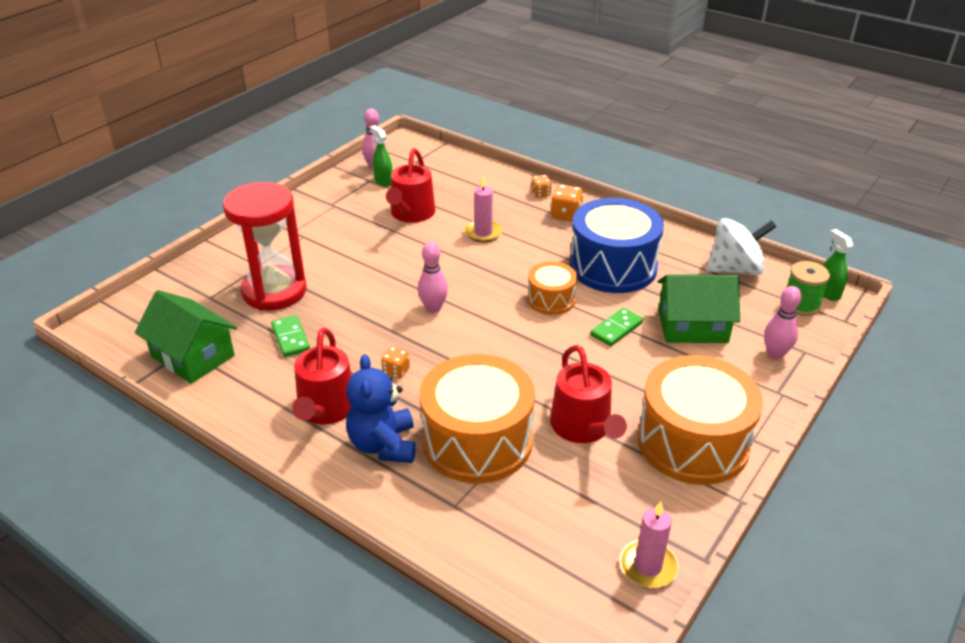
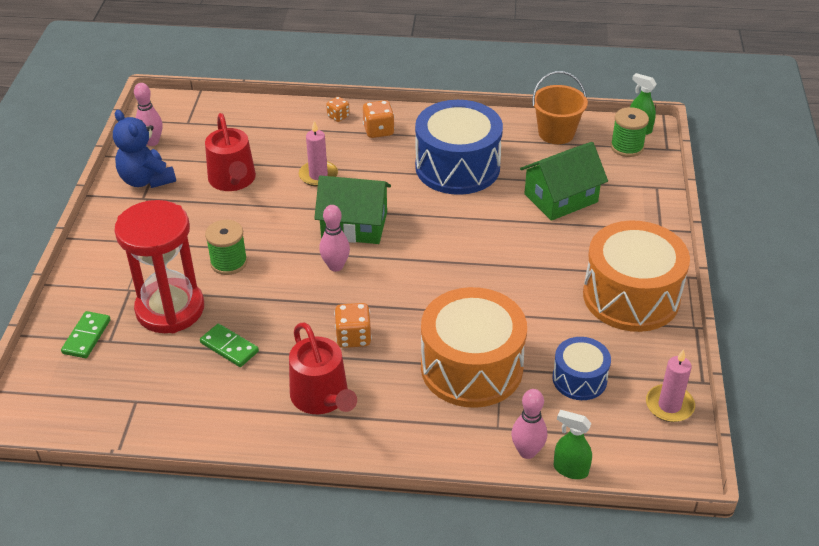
camera: 30 degrees left, 5 degrees up
green house [135,290,237,384] -> green house moved to [314,175,391,244]
blue teddy bear [346,354,416,463] -> blue teddy bear moved to [113,110,176,188]
green spray bottle [370,125,393,187] -> green spray bottle moved to [554,410,592,479]
orange dice [381,347,410,379] -> orange dice [334,303,372,348], size x1.55
orange drum [527,262,577,315] -> none
red watering can [550,345,627,443] -> none
green domino [590,308,643,346] -> green domino moved to [61,311,111,358]
white spinning top [706,218,776,275] -> orange bucket [532,71,588,144]
pink bowling pin [764,286,802,360] -> pink bowling pin moved to [511,389,547,459]
none -> green spool [205,220,247,275]
none -> blue drum [552,337,611,400]

